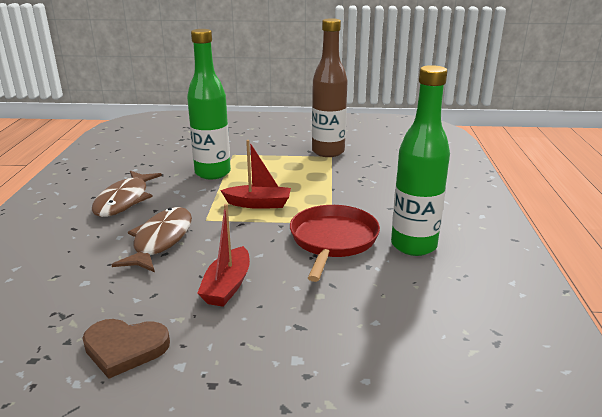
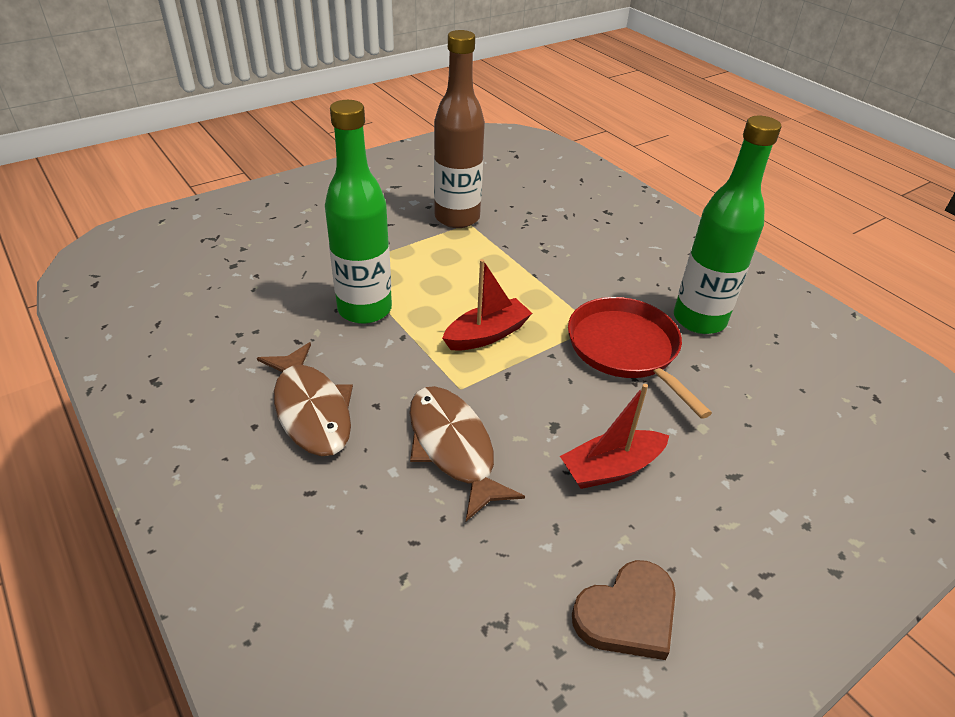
camera: 40 degrees left, 15 degrees up
red boat [197,204,250,307] -> red boat turned 90 degrees clockwise [560,384,669,489]

